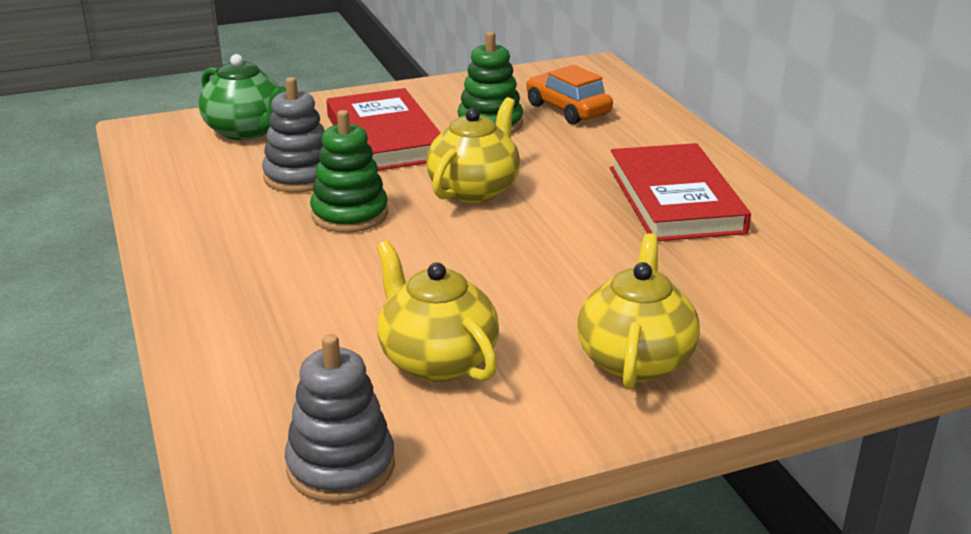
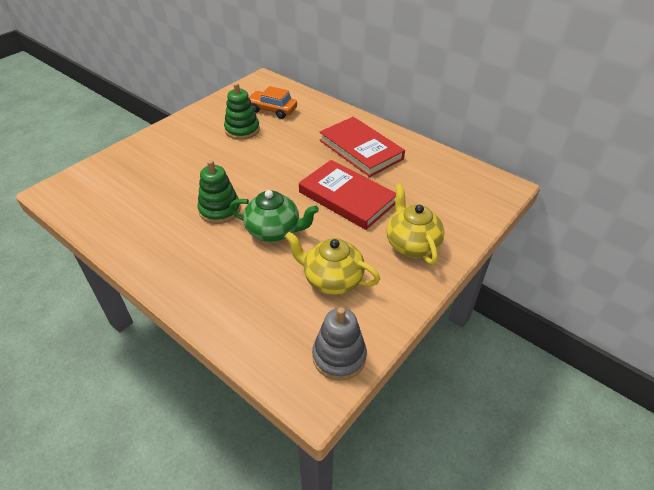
camera: 30 degrees left, 15 degrees up
green teapot [199,54,286,140] -> green teapot moved to [229,190,319,242]
grey stacking toy [262,77,325,193] -> none
red book [327,88,441,171] -> red book moved to [299,160,396,230]
yellow teapot [426,97,520,203] -> none

